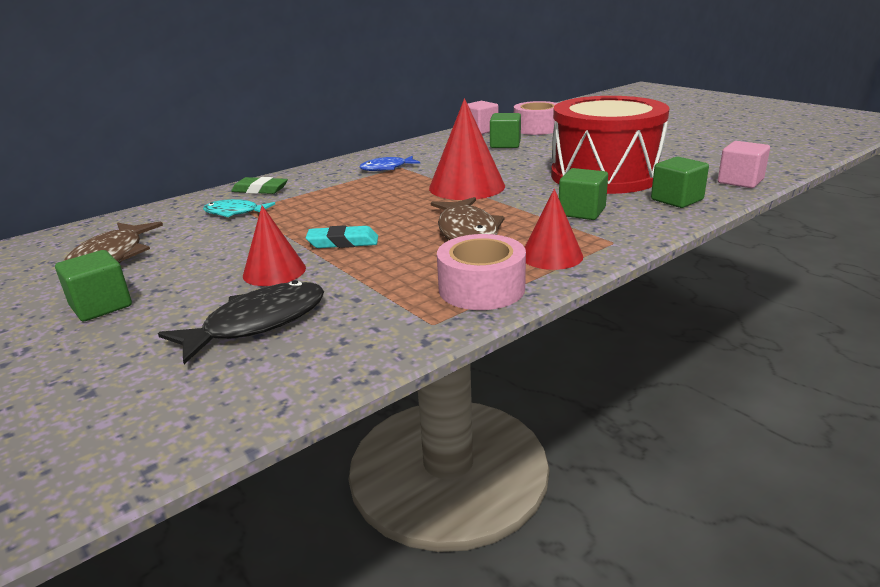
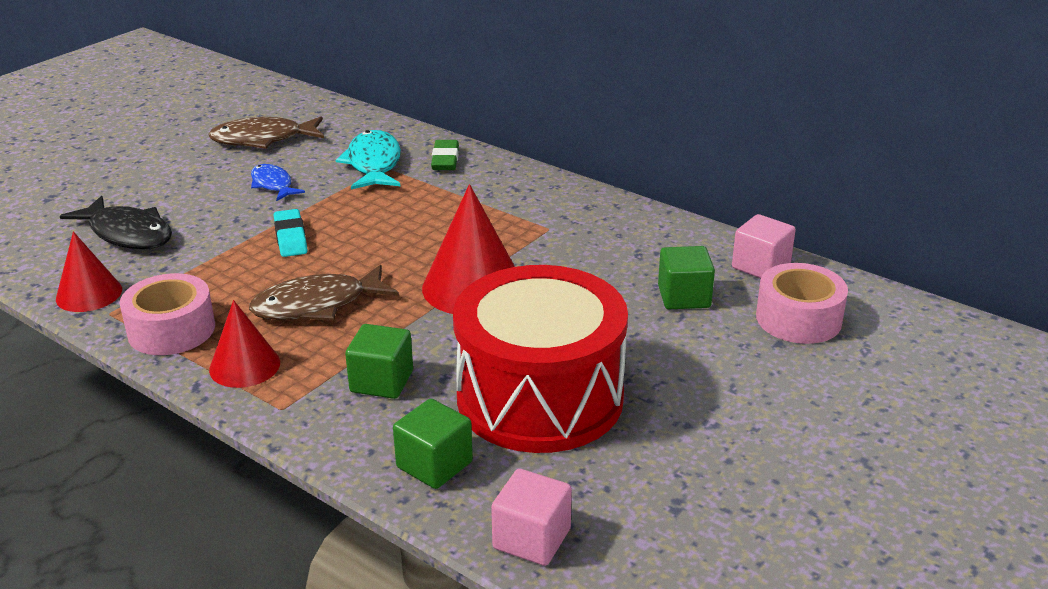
camera: 75 degrees right, 5 degrees up
green cube [55,250,132,321] -> none
turquoise fish [203,199,275,217] -> turquoise fish [336,130,401,190], size x1.60
red cone [243,205,306,286] -> red cone moved to [56,231,122,312]
blue fish [359,156,420,171] -> blue fish moved to [251,164,305,201]

